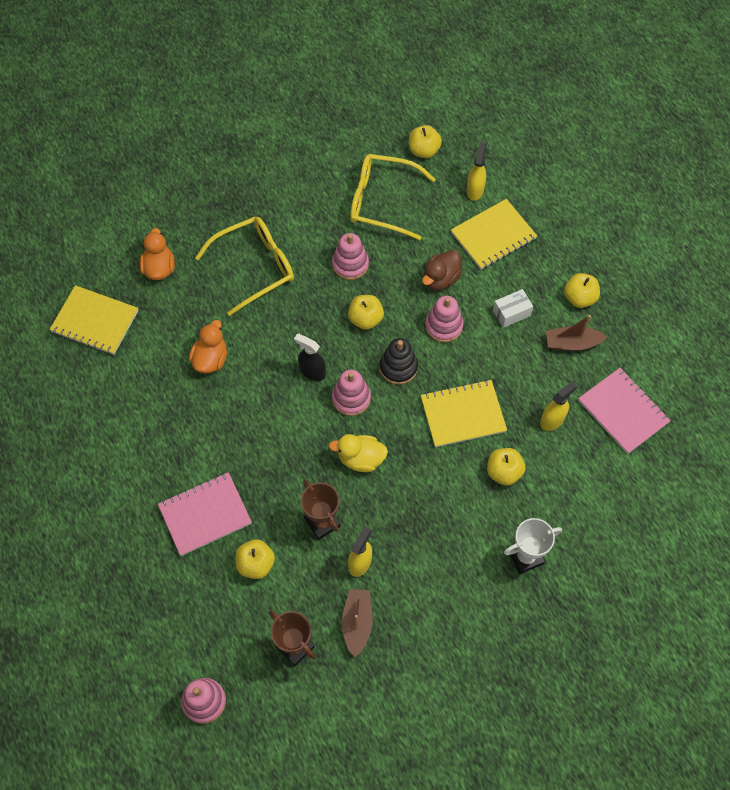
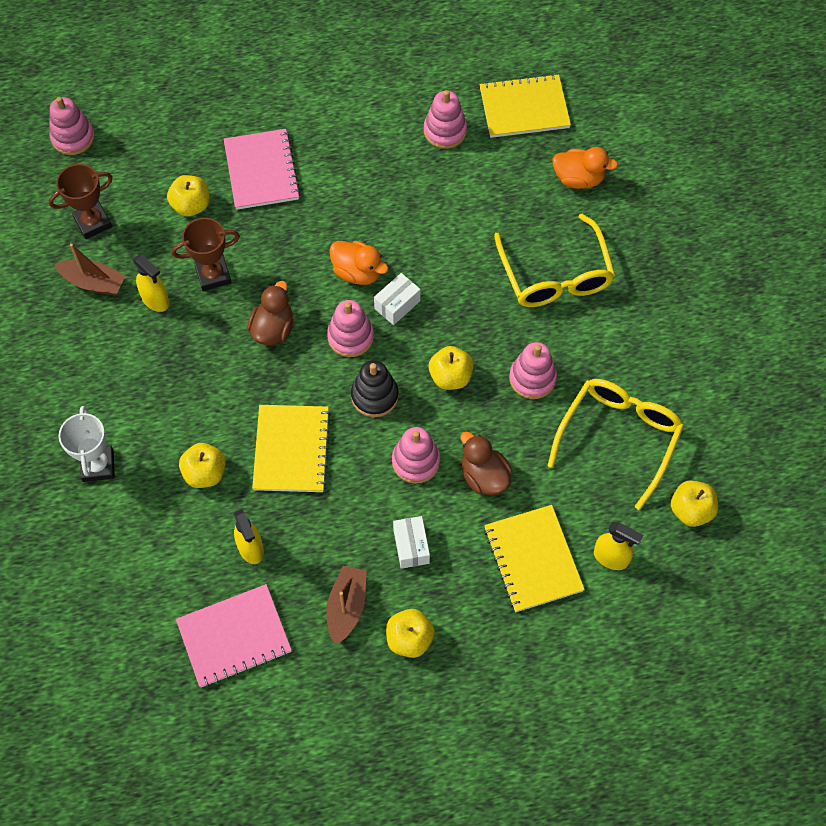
camera: 105 degrees right, 0 degrees up
yellow notebook [49,285,139,355] -> yellow notebook turned 45 degrees clockwise [480,74,571,138]
orange duck [189,320,227,373] -> orange duck moved to [329,241,389,285]
black spray bottle [294,334,326,381] -> white box [374,273,421,325]
yellow duck [328,434,388,472] -> brown duck [247,281,294,345]
none -> pink stacking toy [424,90,467,149]

